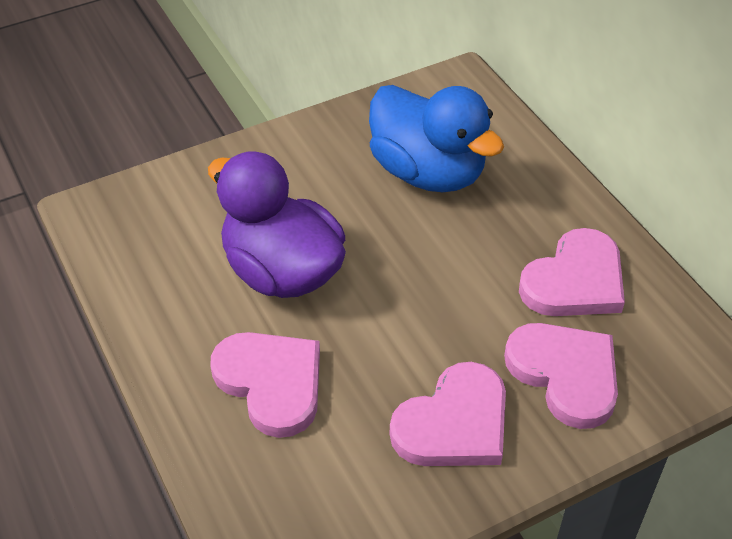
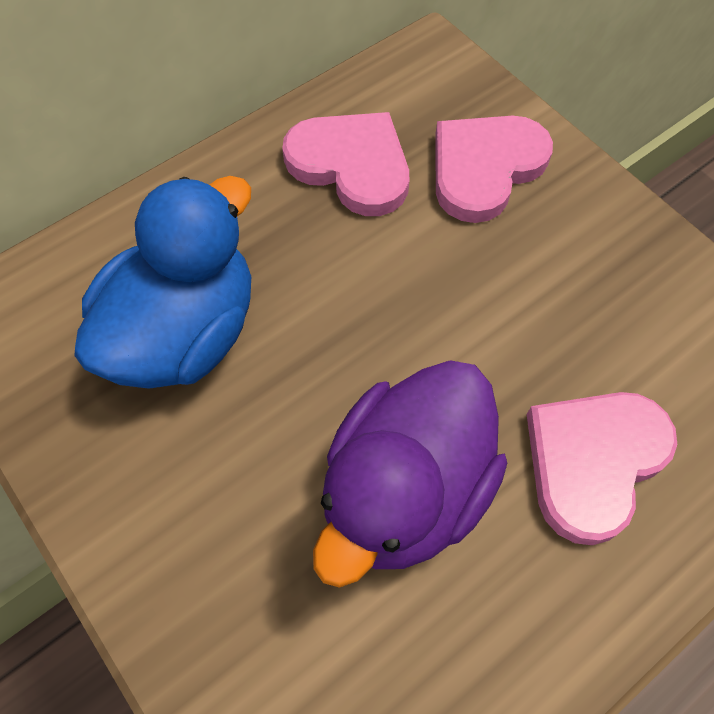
camera: 100 degrees left, 15 degrees up
pink heart [390,362,506,466] -> none

